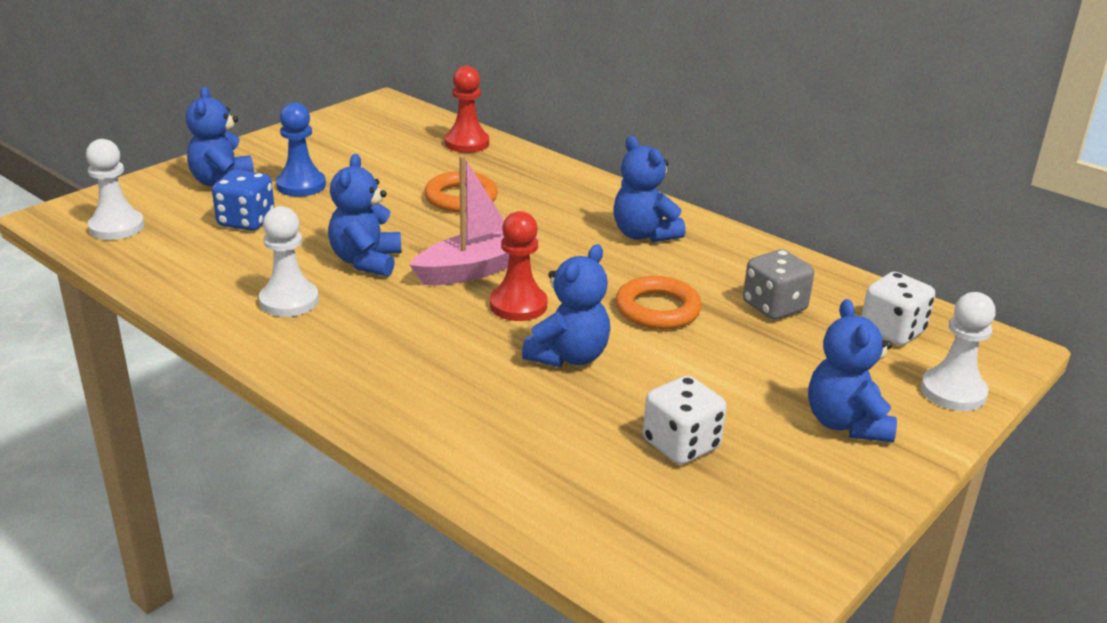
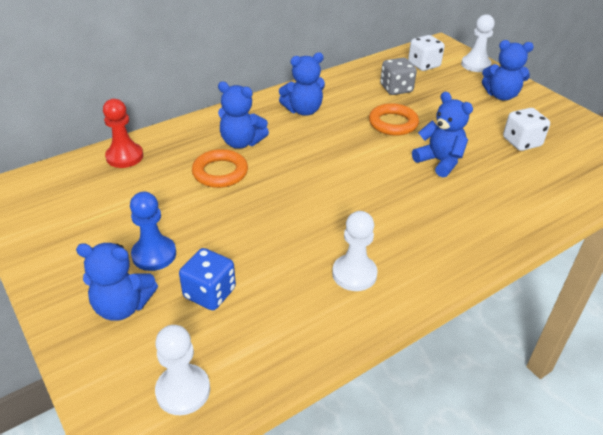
camera: 75 degrees left, 10 degrees up
blue teddy bear [328,154,401,277] -> blue teddy bear moved to [218,82,269,149]
pink boat [410,156,539,285] -> none
red pawn [490,211,547,321] -> none

